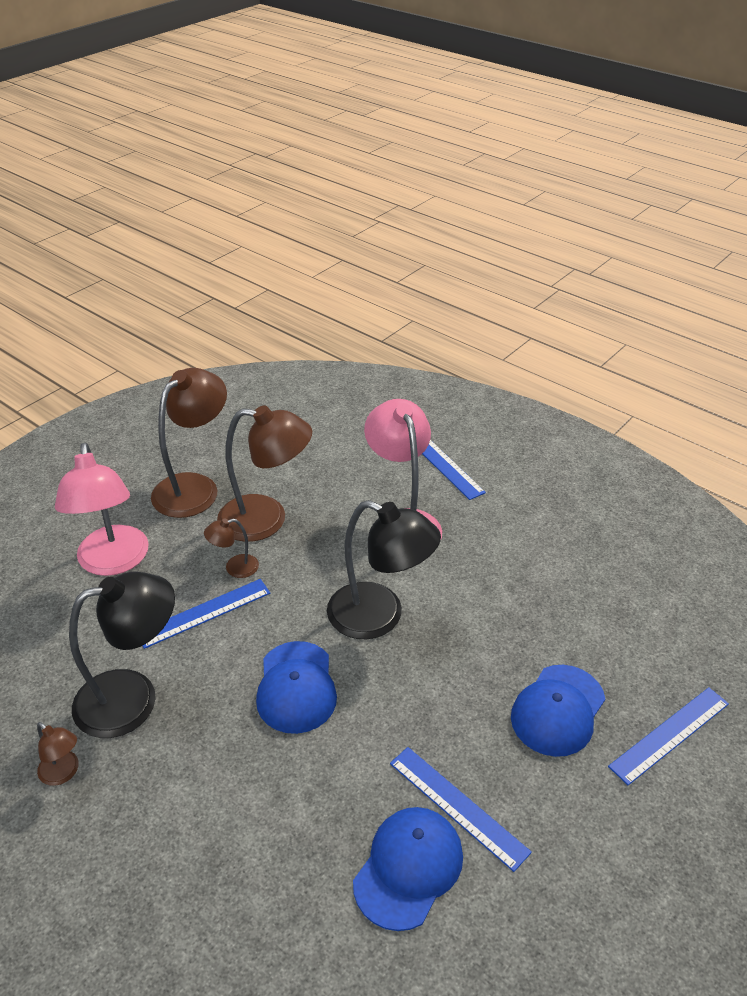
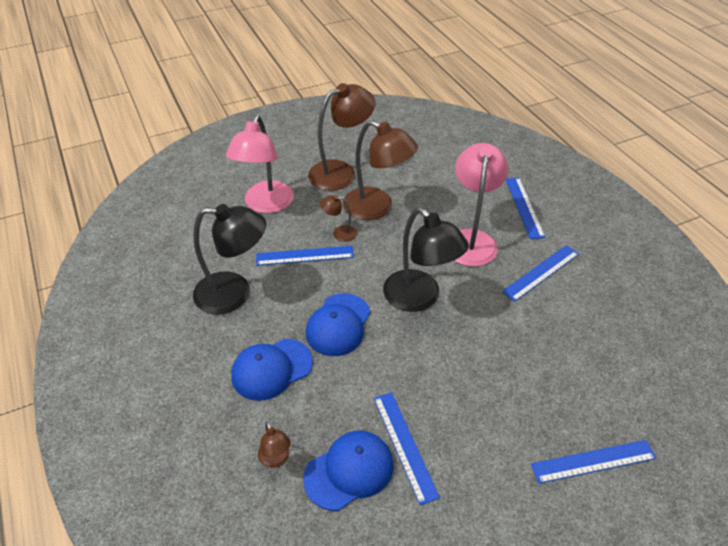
camera: 25 degrees right, 5 degrees up
brown lamp [37,722,79,786] -> brown lamp moved to [258,421,291,468]
blue cap [511,665,605,757] -> blue cap moved to [231,339,313,401]
none -> blue ruler [502,245,579,302]

